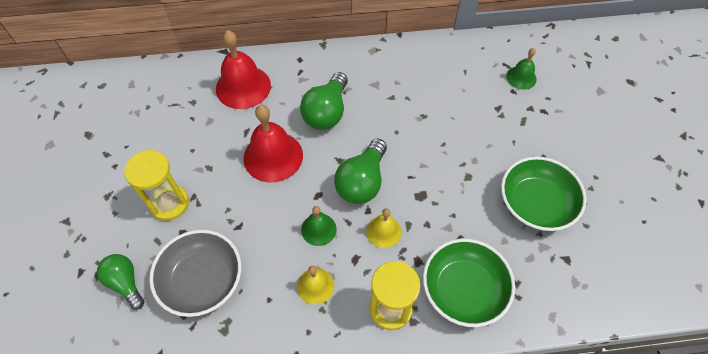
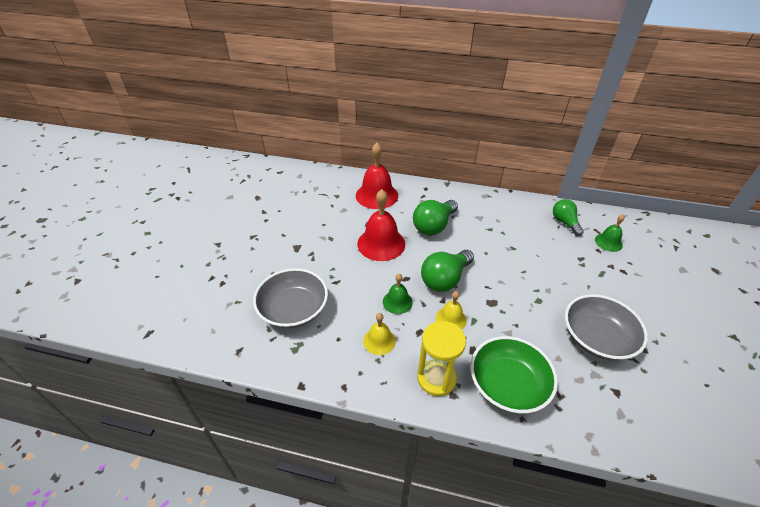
camera: 20 degrees right, 15 degrees down
green light bulb [97,254,144,310] -> green light bulb moved to [553,199,584,236]
yellow hourglass [124,150,189,221] -> none
green bowl [501,157,587,231] -> grey bowl [565,294,648,360]

